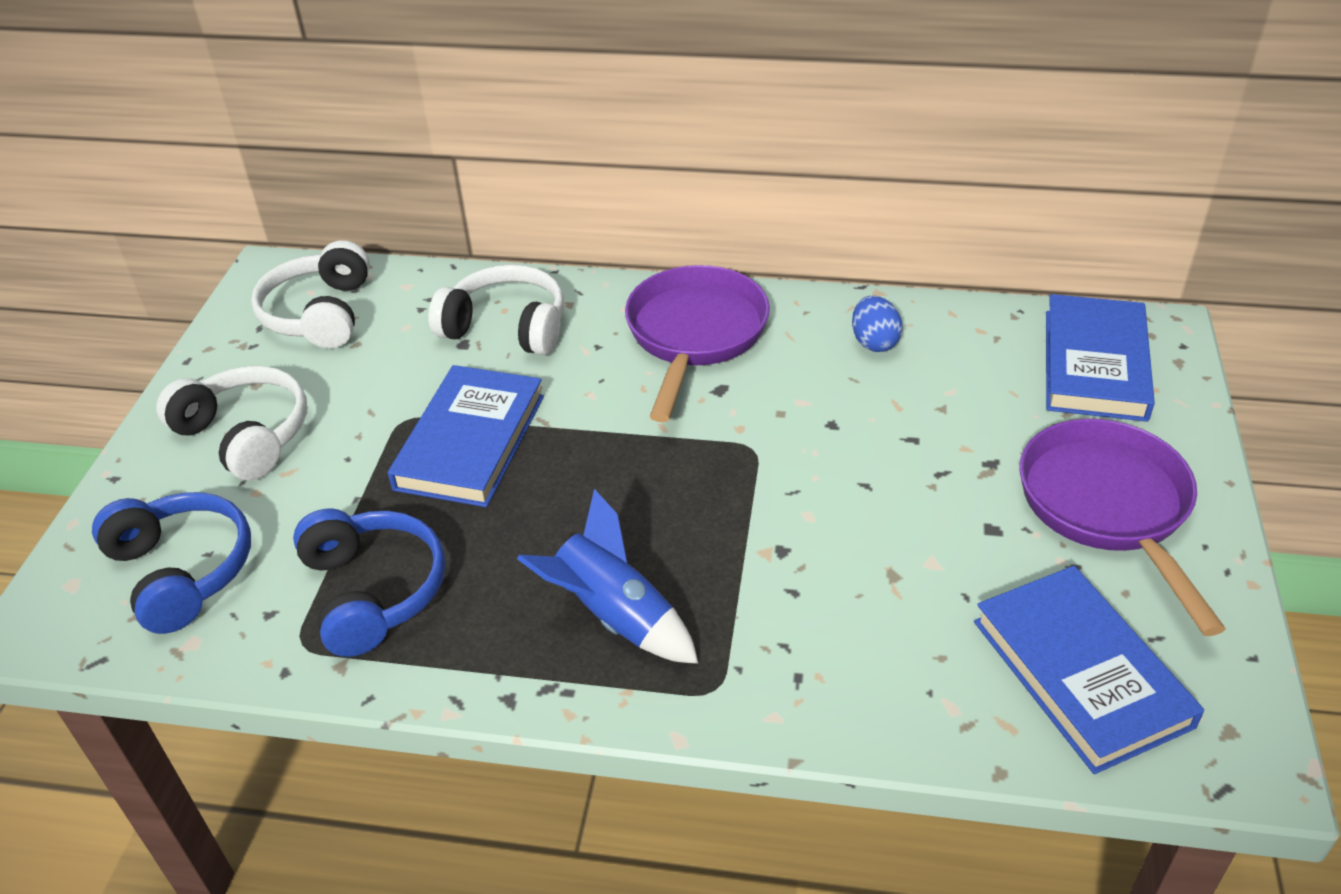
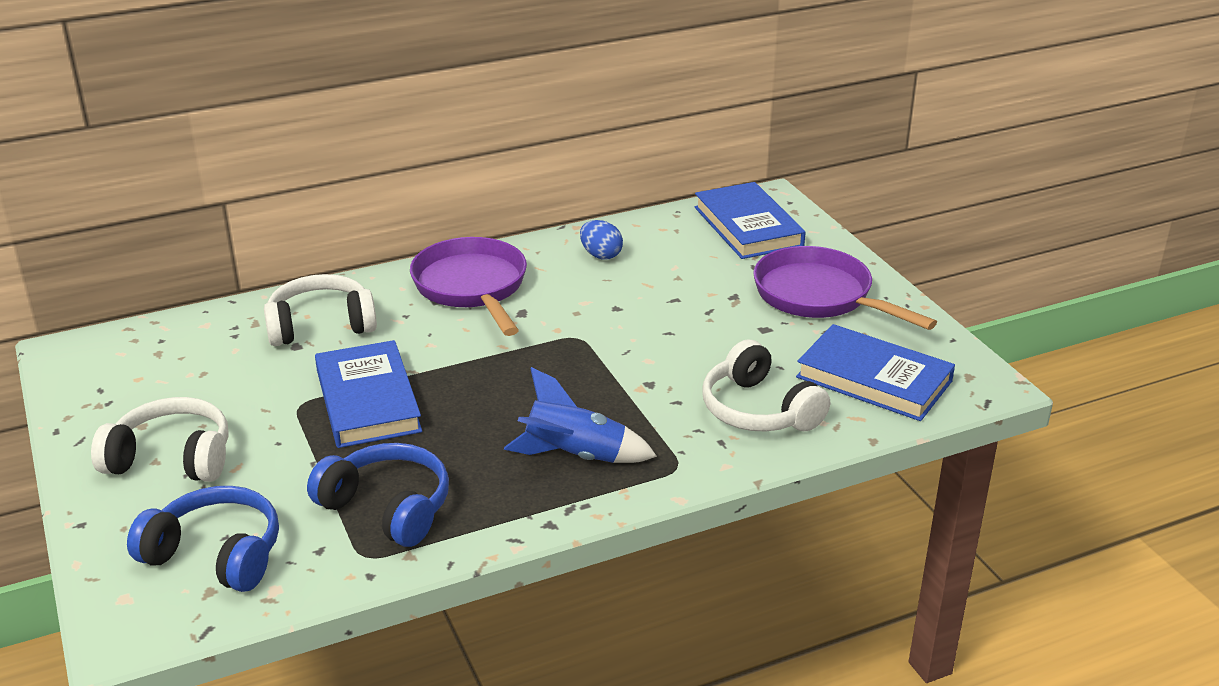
camera: 35 degrees left, 10 degrees down
white headphones [251,240,370,349] -> white headphones moved to [703,340,830,431]

